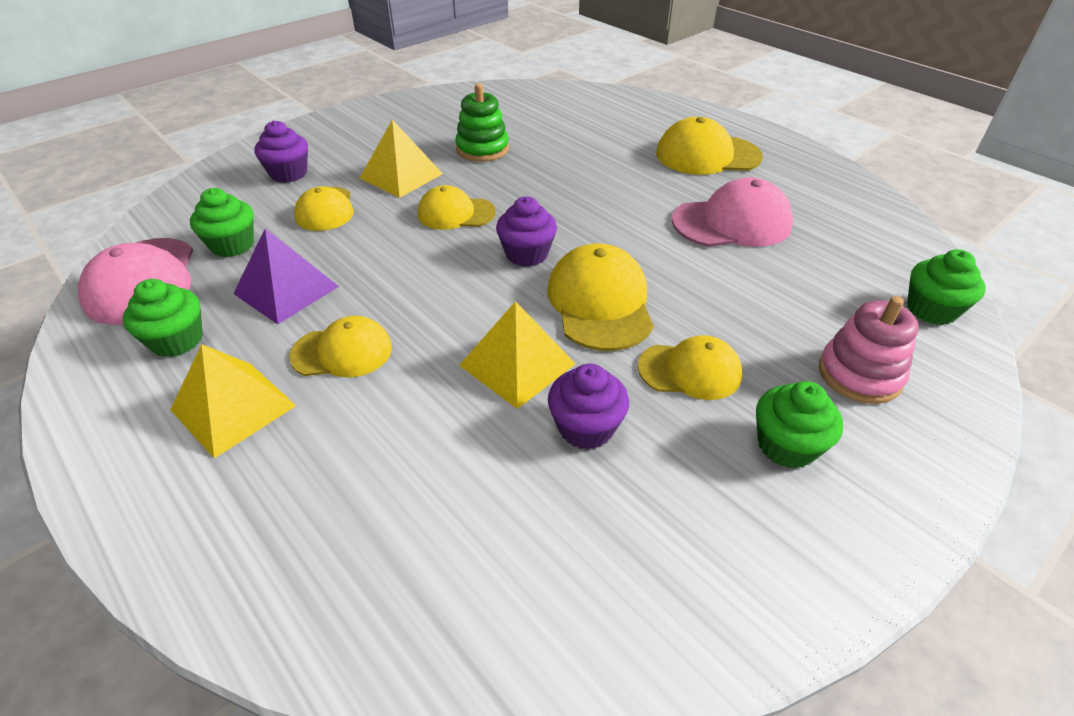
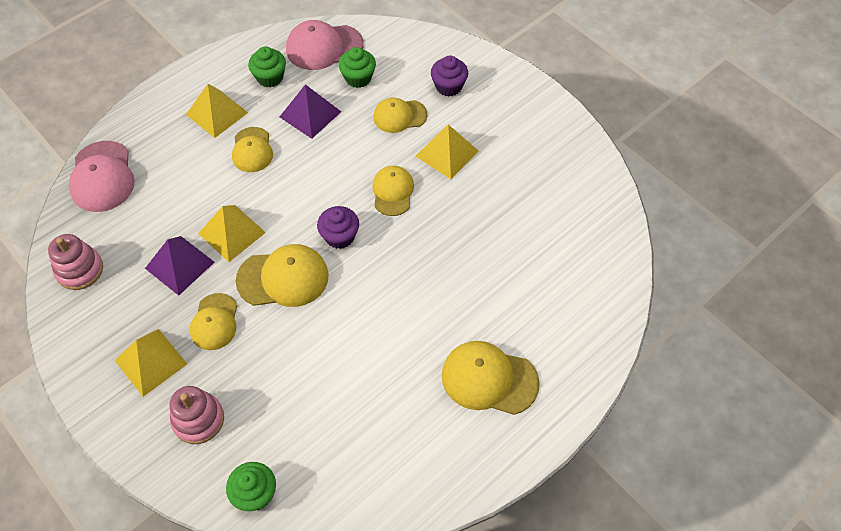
camera: 90 degrees right, 15 degrees up
green stacking toy [455,84,509,162] -> none
purple cupcake [548,364,629,450] -> purple pyramid [145,236,214,296]
yellow cap [656,117,763,175] -> yellow cap turned 75 degrees counterclockwise [442,341,540,415]
pink cap [672,177,793,247] -> pink cap moved to [69,141,135,212]
green cupcake [756,381,843,469] -> yellow pyramid [115,329,187,397]
none -> pink stacking toy [48,234,103,290]

